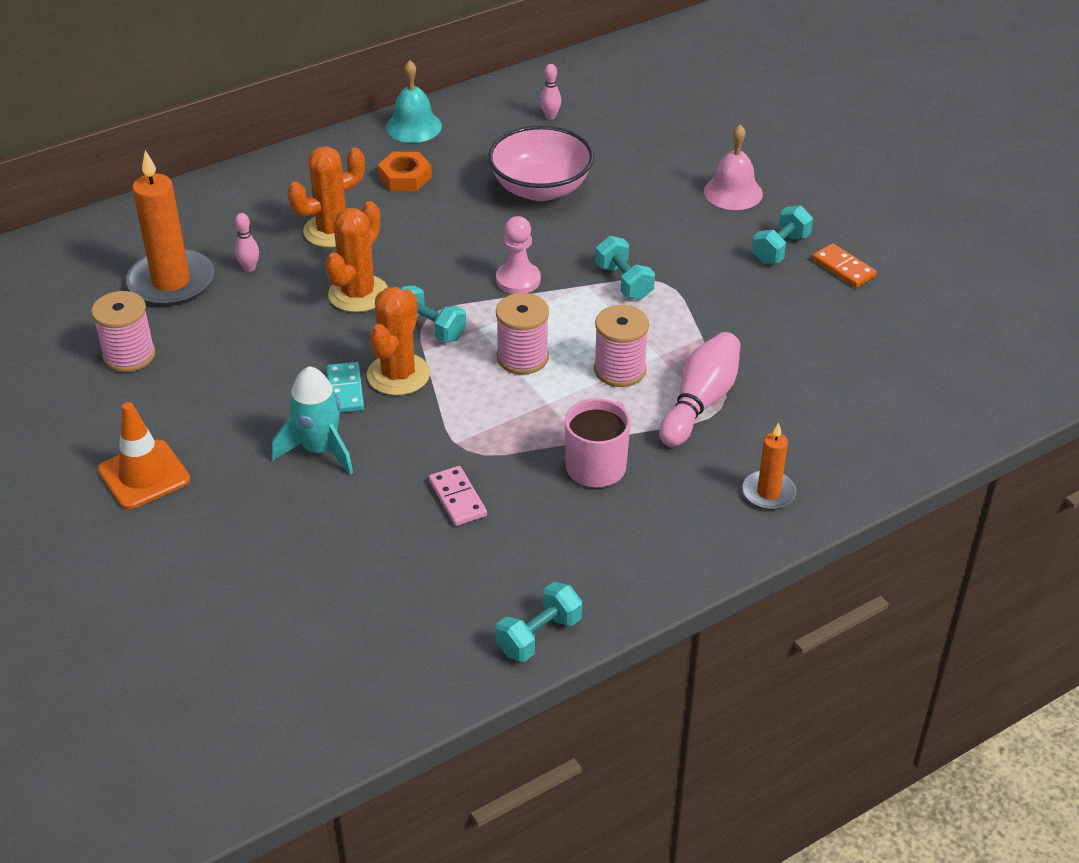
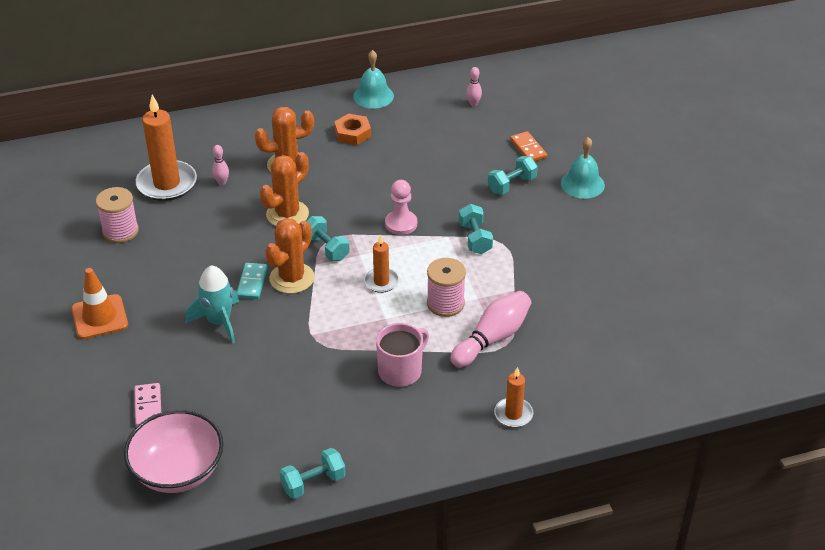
camera: 15 degrees right, 0 degrees up
pink domino [429,466,487,526] -> pink domino moved to [134,383,161,427]
pink bowl [488,126,594,201] -> pink bowl moved to [124,410,224,493]
pink spool [496,293,549,375] -> orange candle [364,234,399,293]
pink bell [704,125,763,210] -> turquoise bell [561,137,605,199]
turquoise dumbbell [752,205,813,264] -> turquoise dumbbell moved to [488,156,538,194]
orange domino [812,243,877,288] -> orange domino moved to [510,131,547,161]

